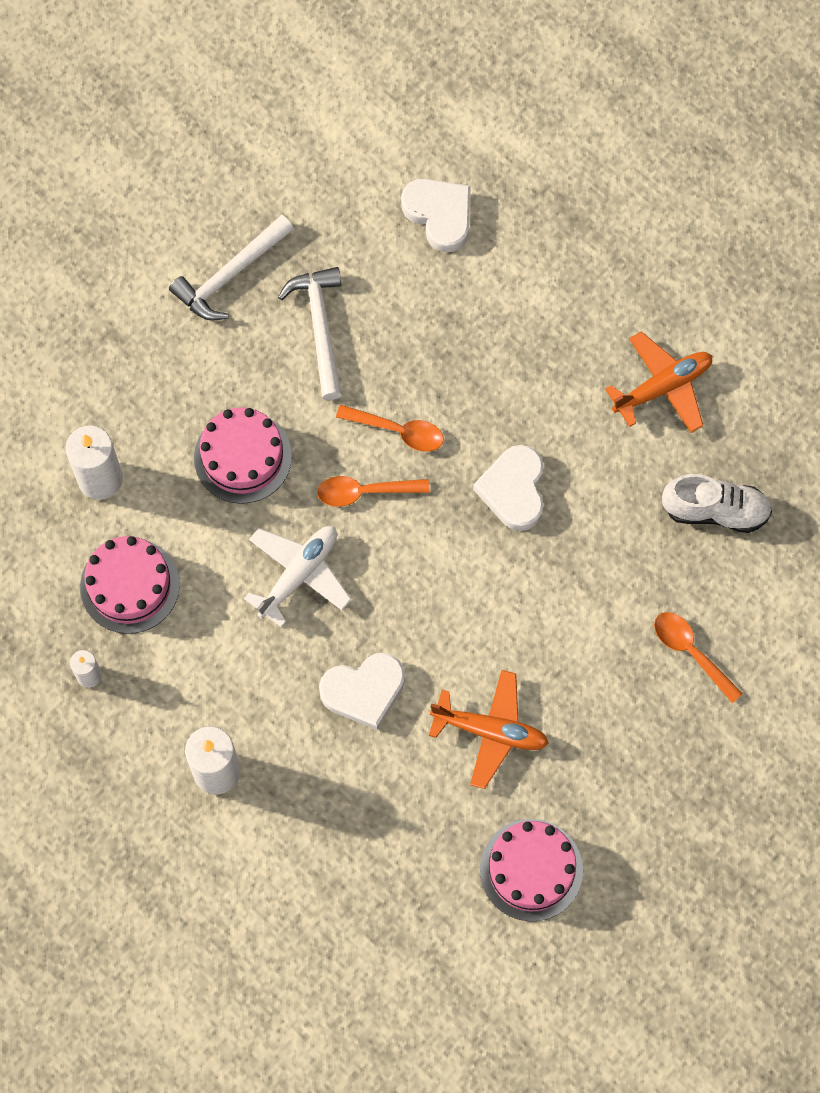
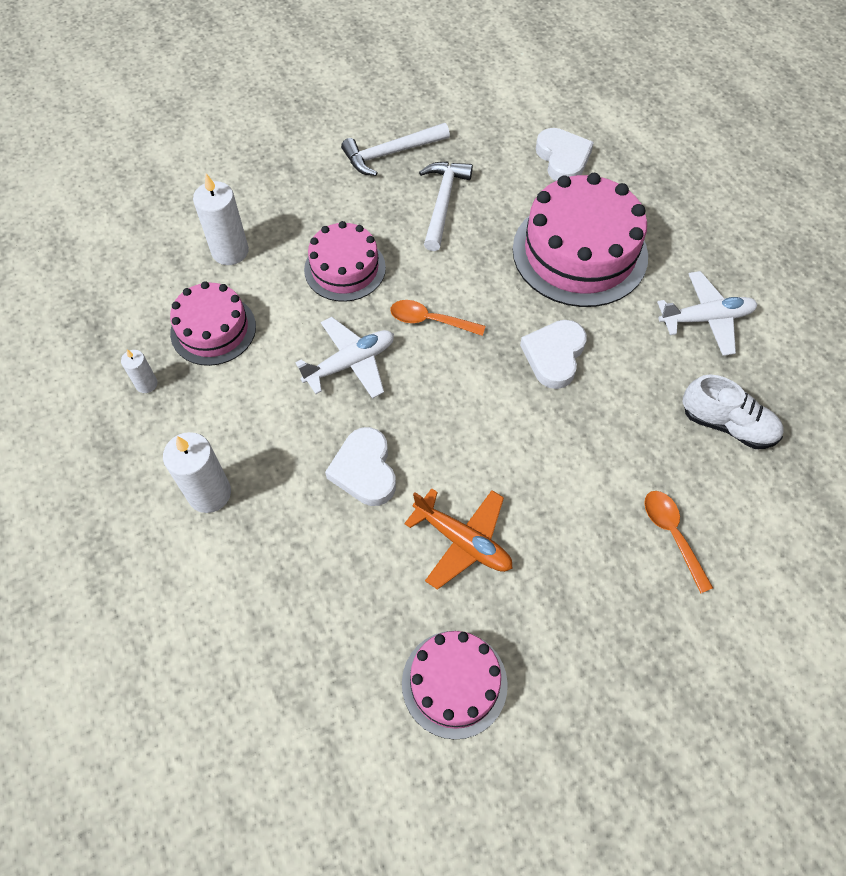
camera: 20 degrees right, 10 degrees down
white heart [319,653,405,730] -> white heart turned 75 degrees clockwise [325,427,396,506]
orange spoon [336,405,444,452] -> none
orange plane [605,331,712,433] -> white plane [657,271,758,356]
none -> pink cake [513,173,648,307]

